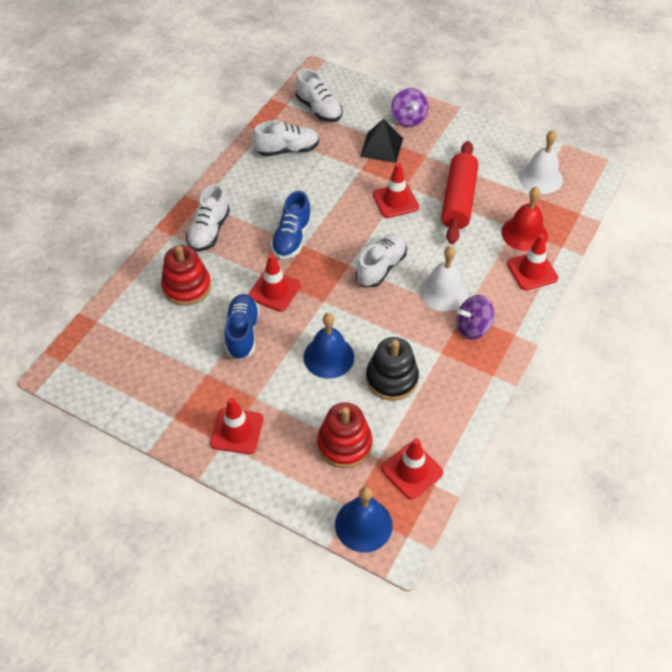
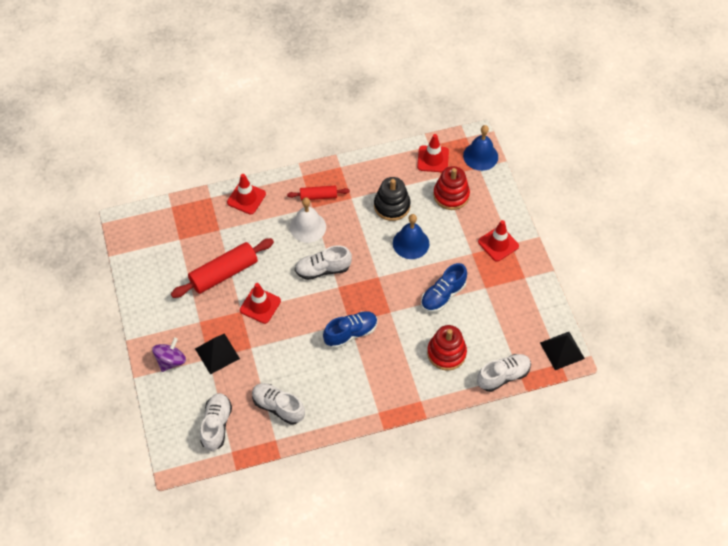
camera: 135 degrees left, 5 degrees up
white shoe [186,184,230,251] -> white shoe moved to [477,354,531,392]
red traffic cone [248,254,301,312] -> none
purple spinning top [457,295,494,340] -> red rolling pin [287,186,350,200]
red bell [501,187,548,252] -> none
white bell [519,130,563,194] -> none
none -> black pyramid [540,332,585,370]

